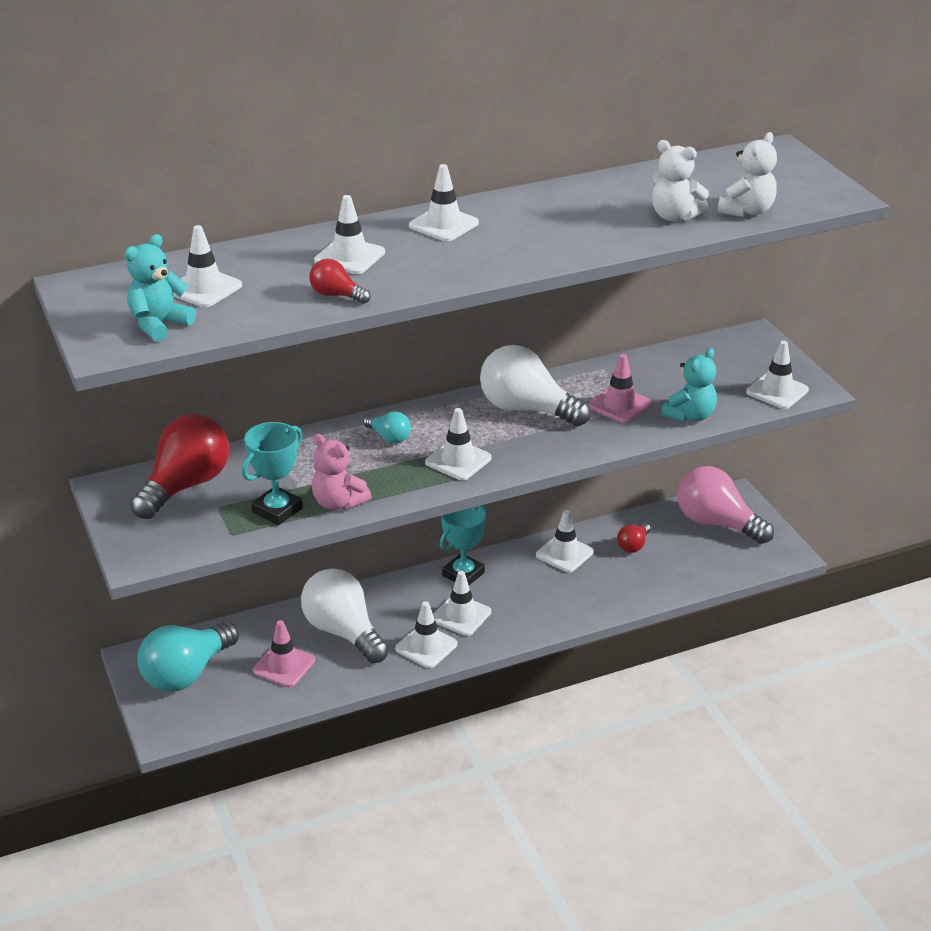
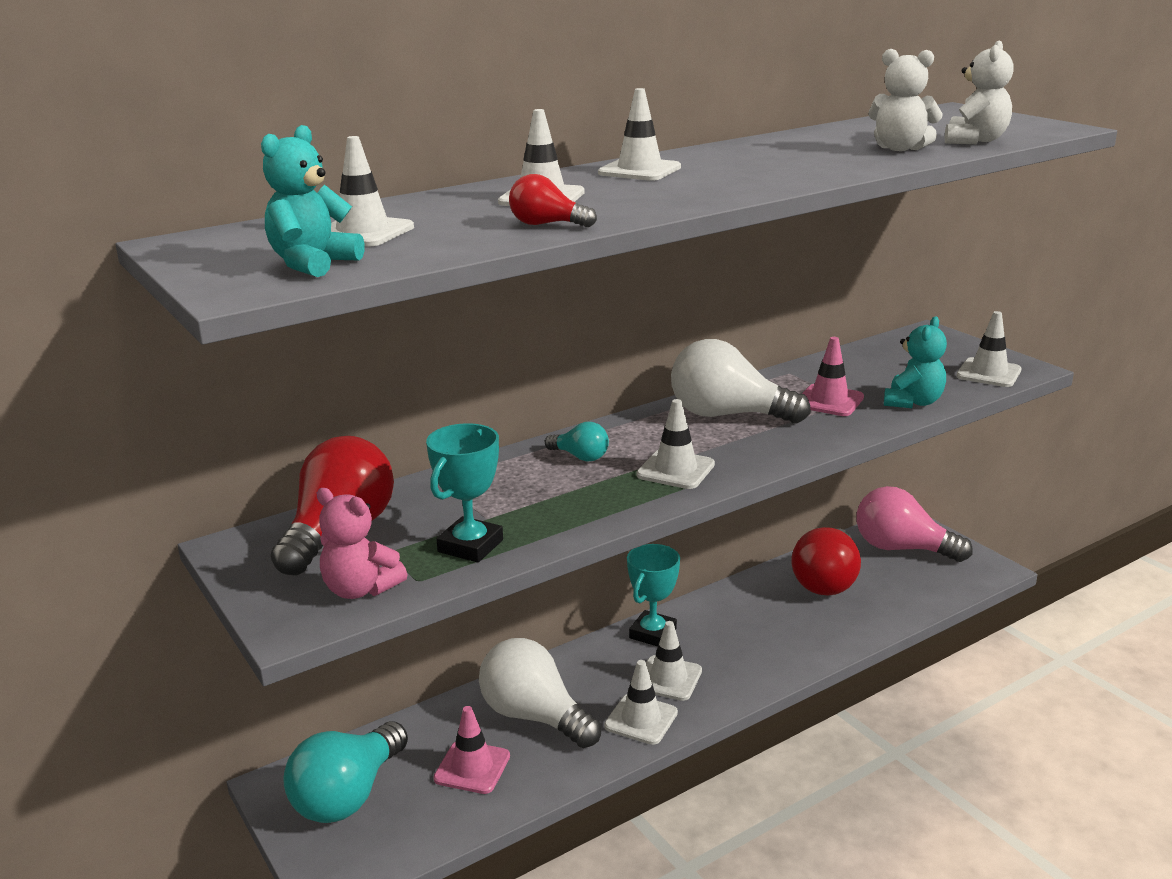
camera: 10 degrees left, 10 degrees down
pink teddy bear [312,434,372,510] -> pink teddy bear moved to [316,488,407,599]
white traffic cone [536,510,593,573] -> none
red light bulb [617,523,651,553] -> red light bulb [792,527,861,596], size x2.09

